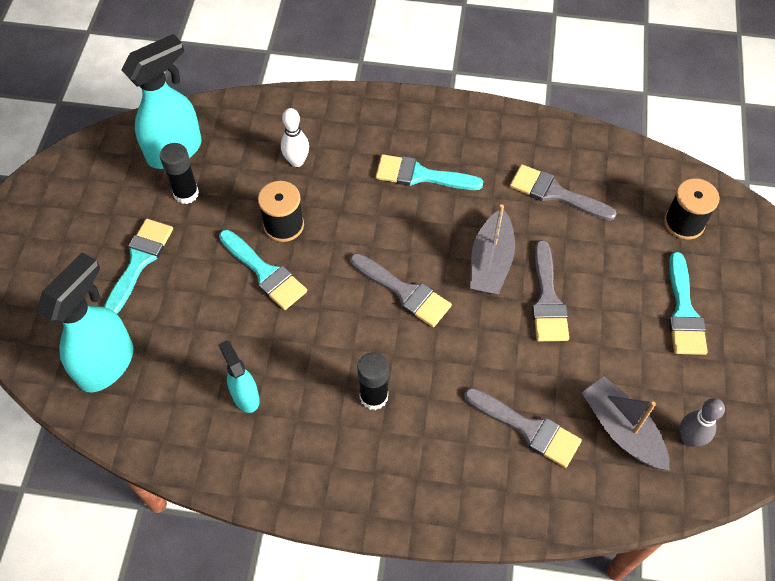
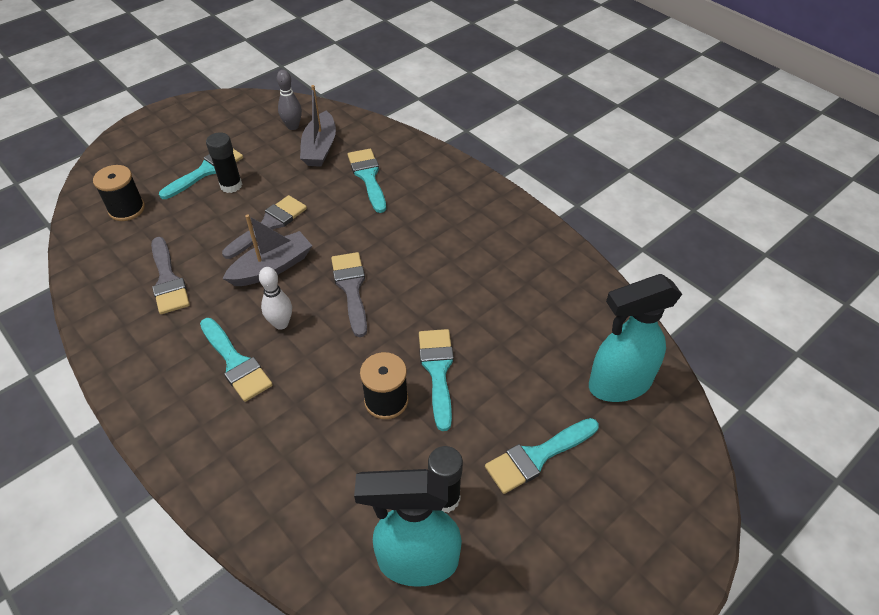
camera: 140 degrees left, 10 degrees down
turquoise spray bottle [218,340,260,413] -> none
white bowling pin [281,108,309,167] -> white bowling pin moved to [259,267,292,330]
black glue stick [357,352,389,410] -> black glue stick moved to [206,132,242,193]
grey brush [464,388,582,468] -> turquoise brush [348,149,386,213]

